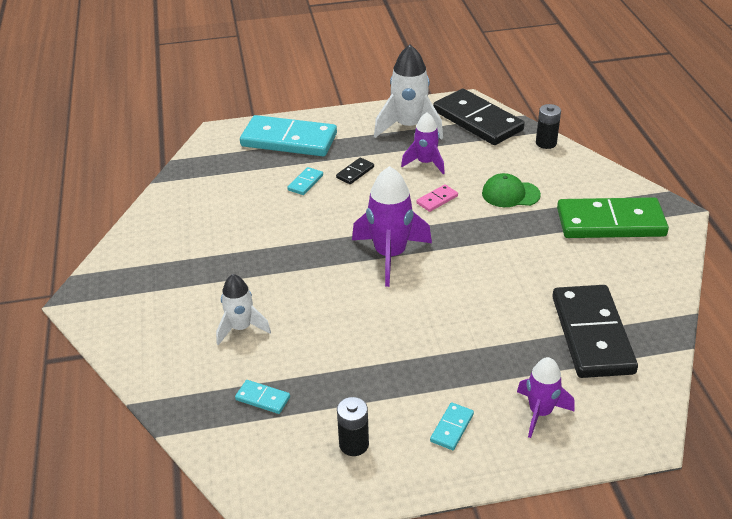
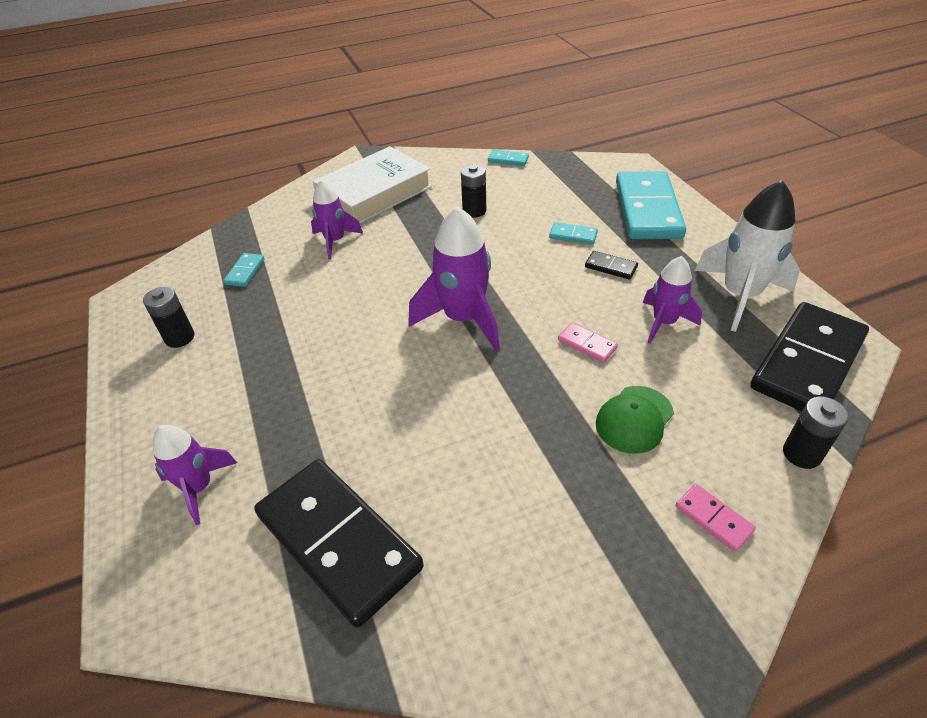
camera: 80 degrees right, 5 degrees up
white rocket [216,274,271,345] -> purple rocket [311,179,363,260]
turquoise domino [430,402,474,450] -> turquoise domino moved to [488,150,529,166]
green cap [482,173,541,207] -> green cap turned 135 degrees counterclockwise [596,386,674,454]
black domino [552,285,638,378] -> black domino turned 60 degrees clockwise [254,459,424,628]
green domino [557,197,669,238] -> none
none -> white book [313,146,432,223]
none -> black battery [461,164,486,218]
none -> pink domino [676,484,756,552]

